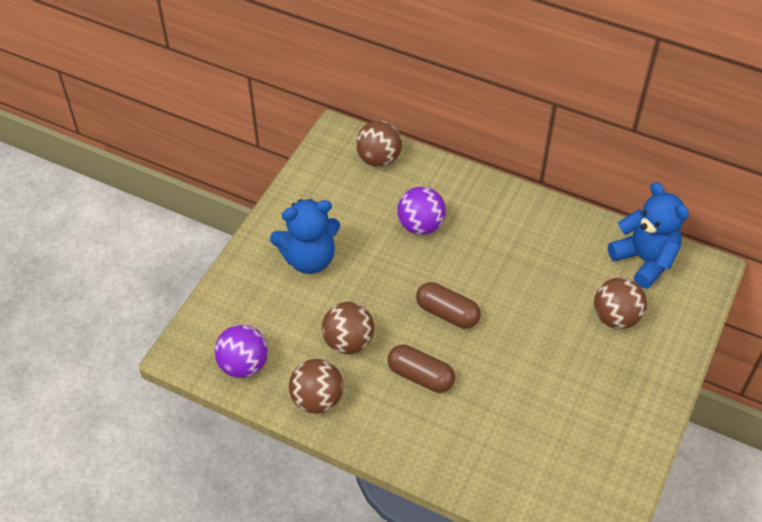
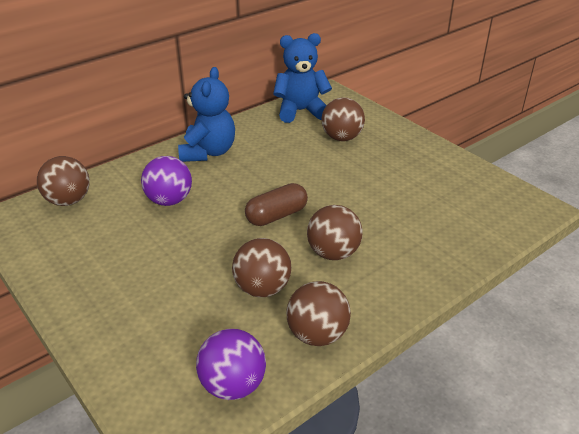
camera: 65 degrees left, 15 degrees down
blue teddy bear [270,199,340,274] -> blue teddy bear moved to [178,67,235,162]
brown capsule [388,344,455,393] -> brown ball [307,205,363,260]

